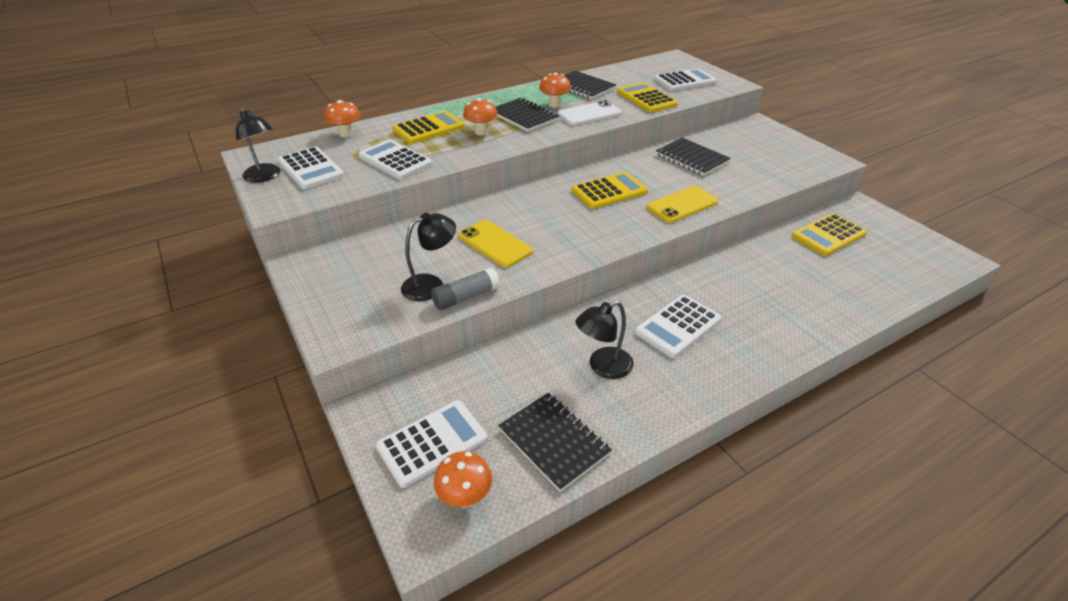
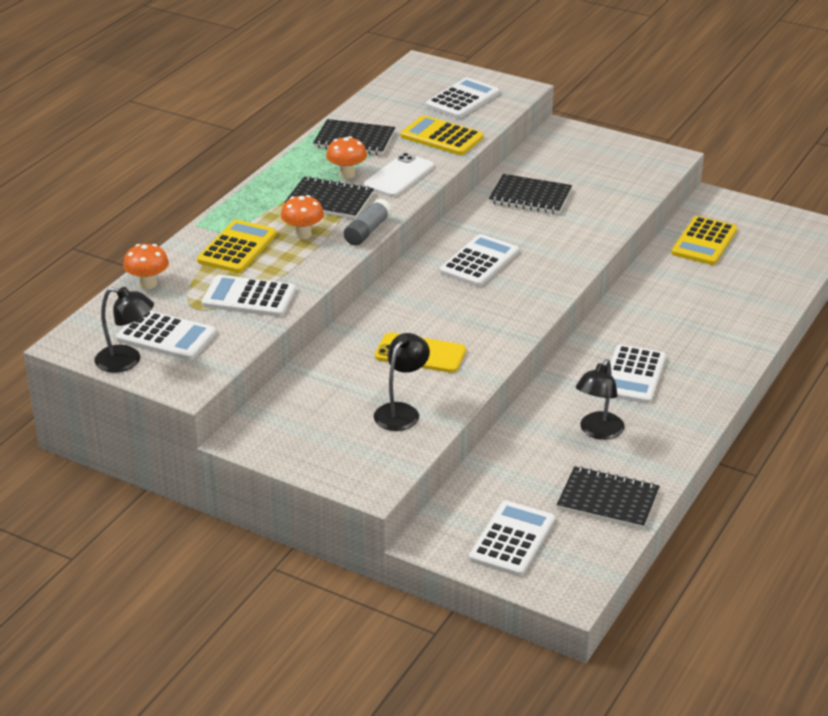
camera: 30 degrees left, 5 degrees down
grey glue stick [431,268,500,310] -> grey glue stick moved to [344,198,392,246]
orange mushroom [434,451,492,508] -> none
yellow calculator [572,172,648,209] -> white calculator [440,234,519,287]
yellow phone [646,186,718,223] -> none

